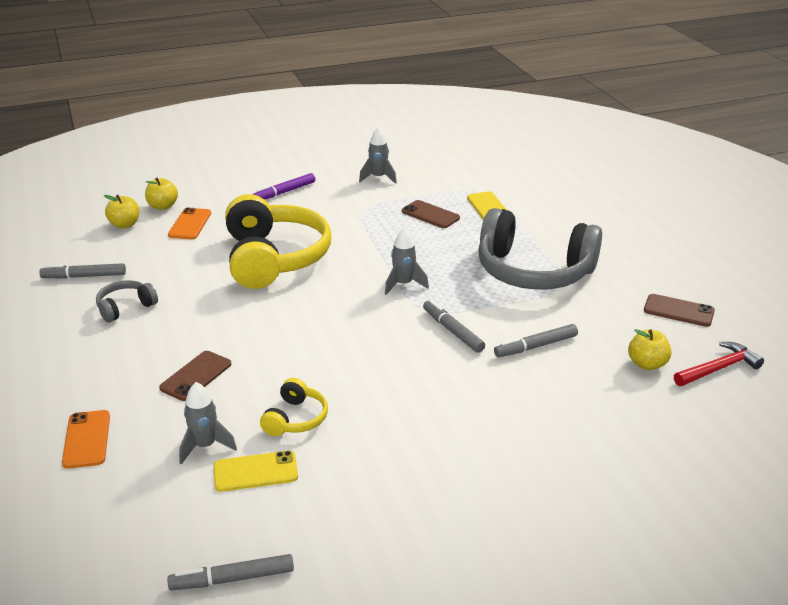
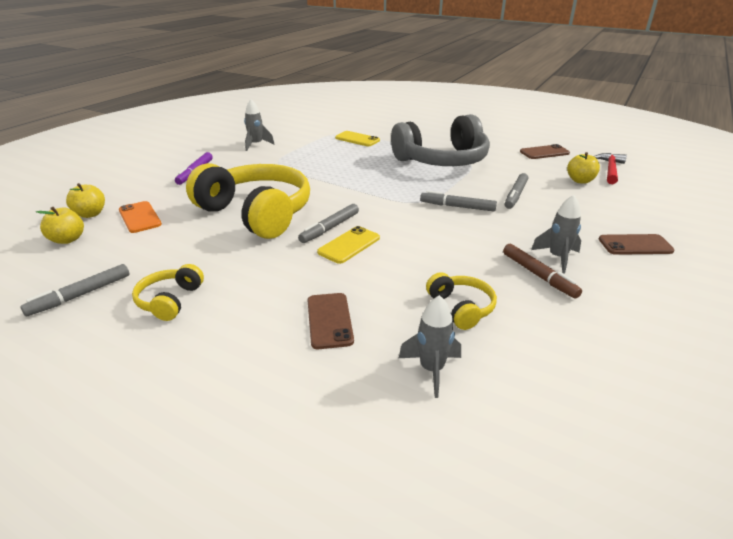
camera: 40 degrees left, 0 degrees up
orange phone [62,410,110,469] -> none
grey headphones [96,280,158,323] -> yellow headphones [132,264,204,321]
grey marker [167,554,294,590] -> grey marker moved to [298,204,359,243]
yellow phone [213,451,298,492] -> yellow phone moved to [317,226,380,264]
grey rocket [385,228,429,295] -> grey rocket moved to [531,195,581,273]
brown phone [402,200,460,228] -> brown phone moved to [599,234,675,255]
none -> brown marker [503,244,582,299]

